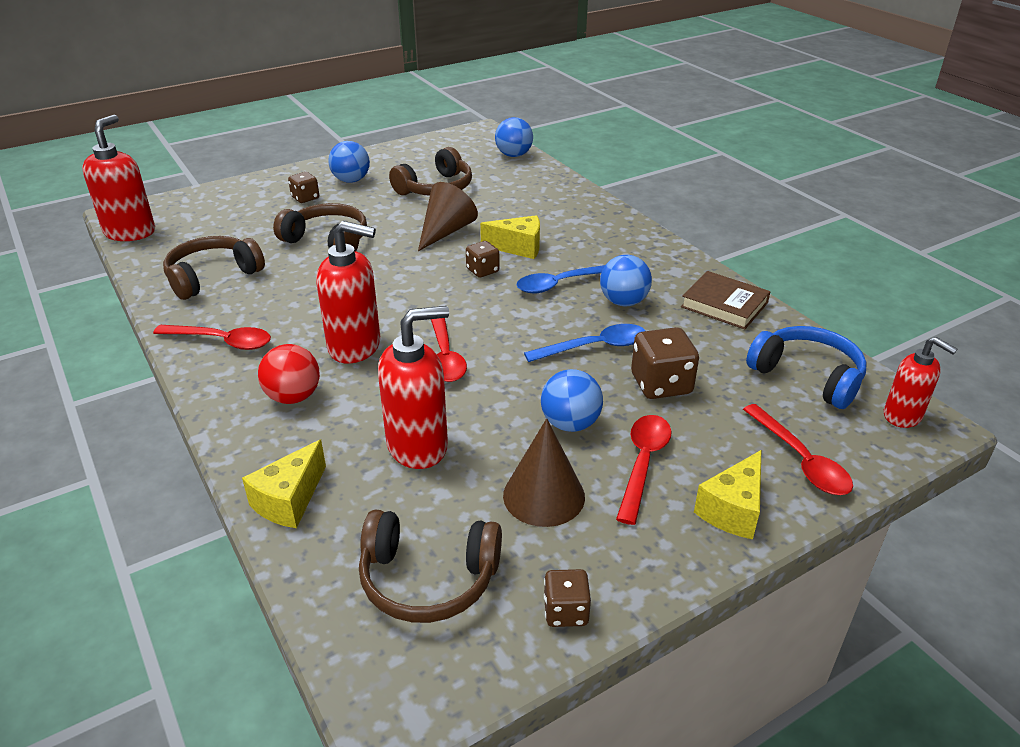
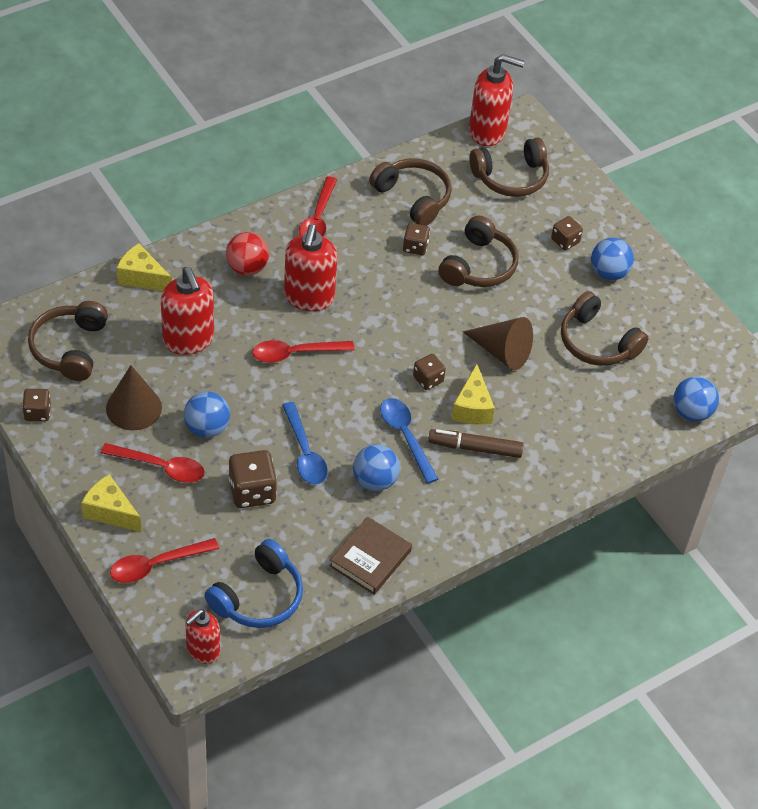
camera: 85 degrees right, 15 degrees up
none -> brown dice [403,223,430,255]
none -> brown marker [428,429,524,458]
none -> brown headphones [469,137,549,197]

